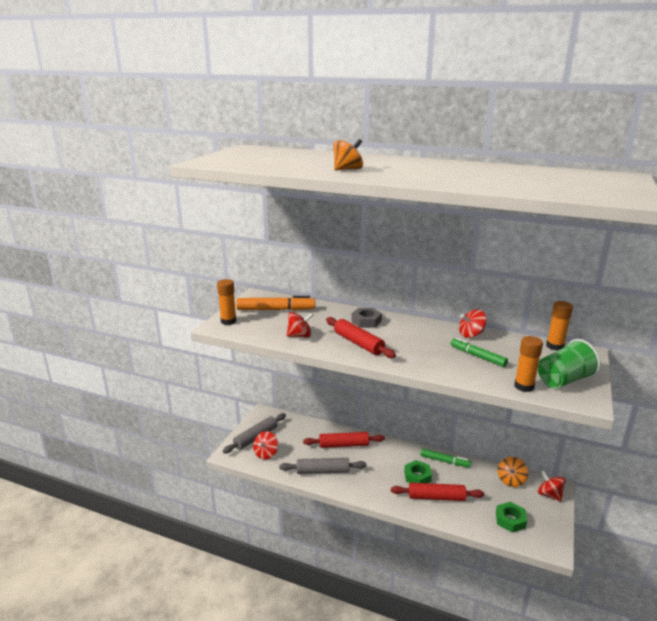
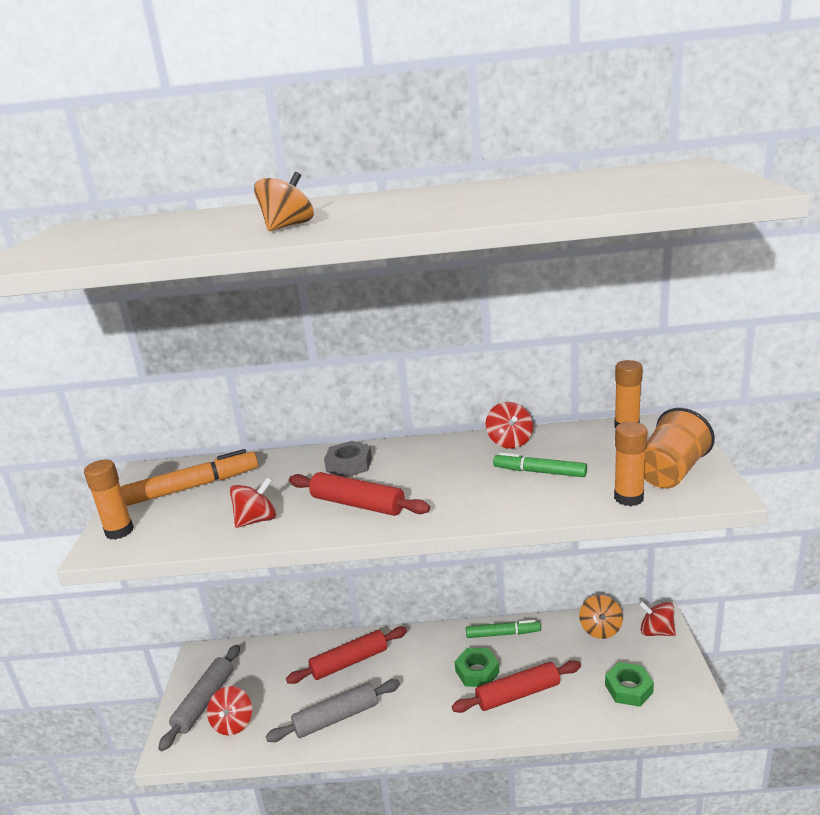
camera: 20 degrees left, 0 degrees up
red spinning top [459,309,487,338] -> red spinning top turned 60 degrees counterclockwise [486,402,533,449]
green cup [538,339,601,389] -> orange cup [644,408,715,489]

